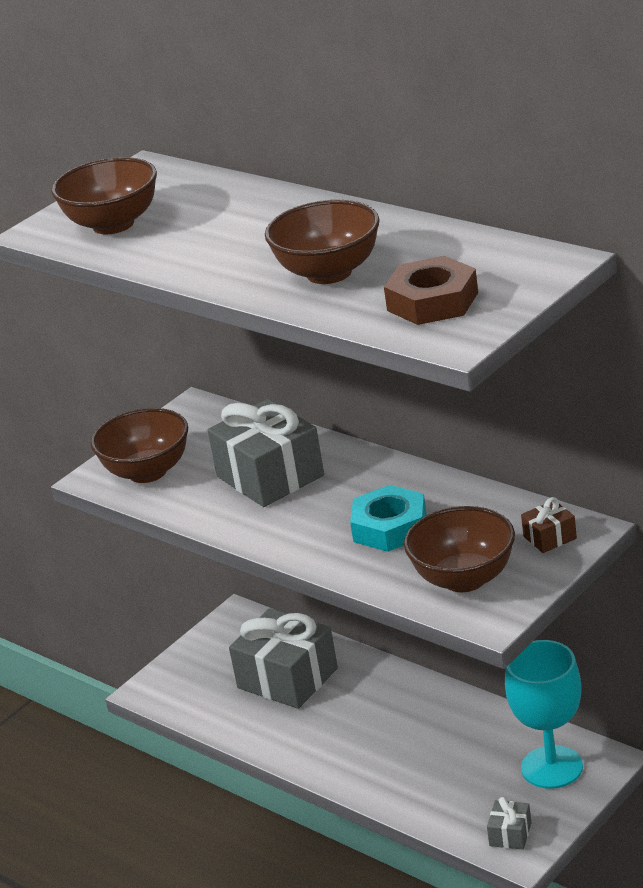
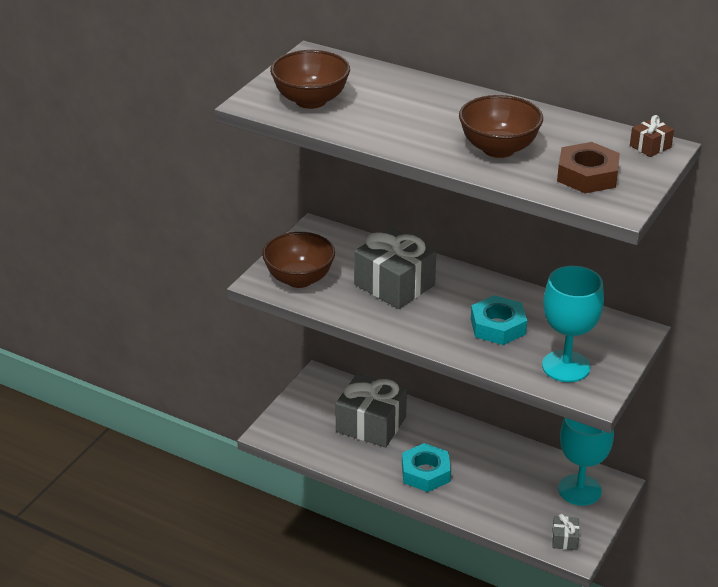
camera: 15 degrees left, 5 degrees up
brown bowl [404,506,515,592] -> turquoise goblet [542,266,604,382]
brown gift [521,497,577,553] -> brown gift moved to [630,115,674,157]
none -> turquoise nut [402,443,451,492]

